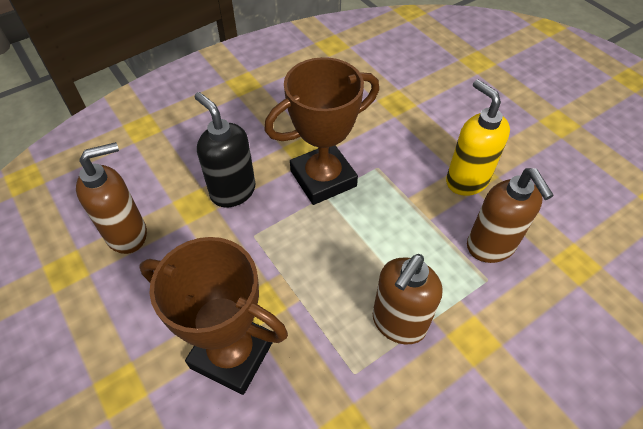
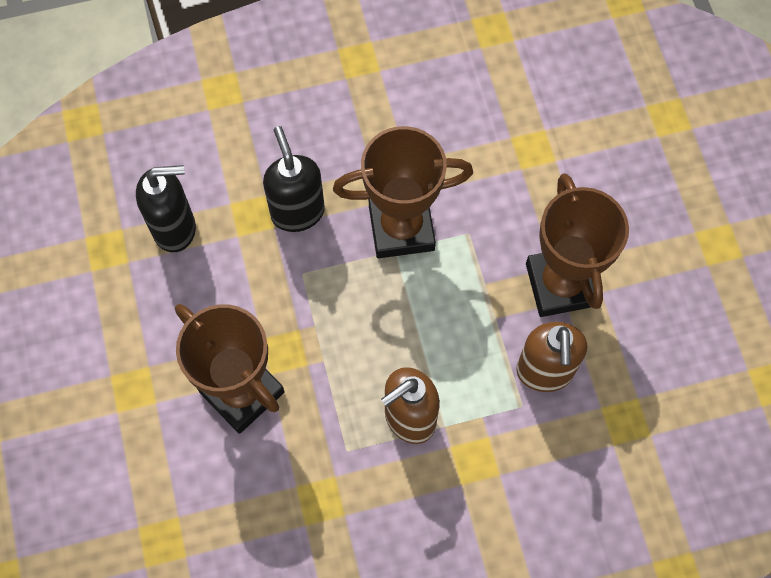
camera: 20 degrees right, 15 degrees up
brown soap dispenser [76,142,147,254] -> black soap dispenser [136,165,196,252]
yellow soap dispenser [446,80,510,196] -> brown trophy [526,173,629,317]

